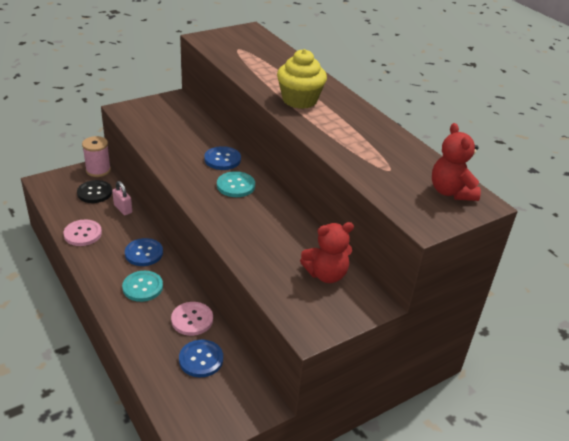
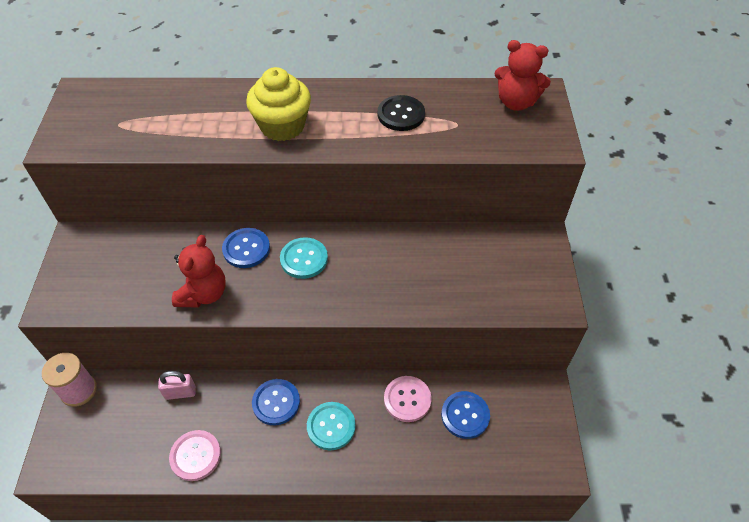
camera: 55 degrees left, 15 degrees up
black button [77,180,112,203] -> black button moved to [378,95,425,131]
red teddy bear [300,222,354,283] -> red teddy bear moved to [172,235,226,308]

